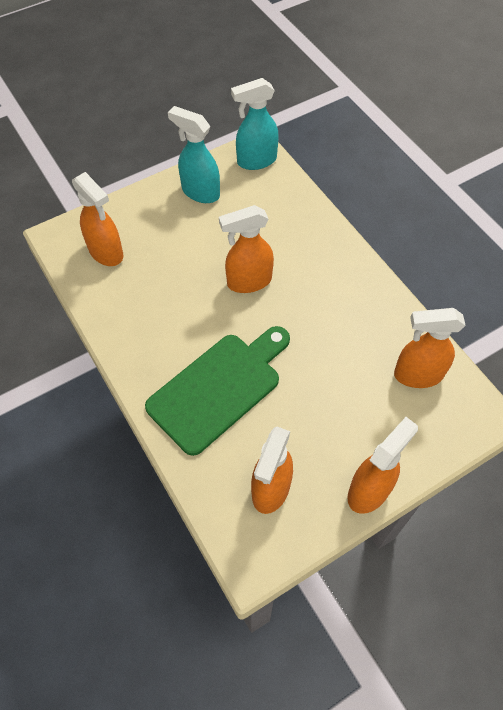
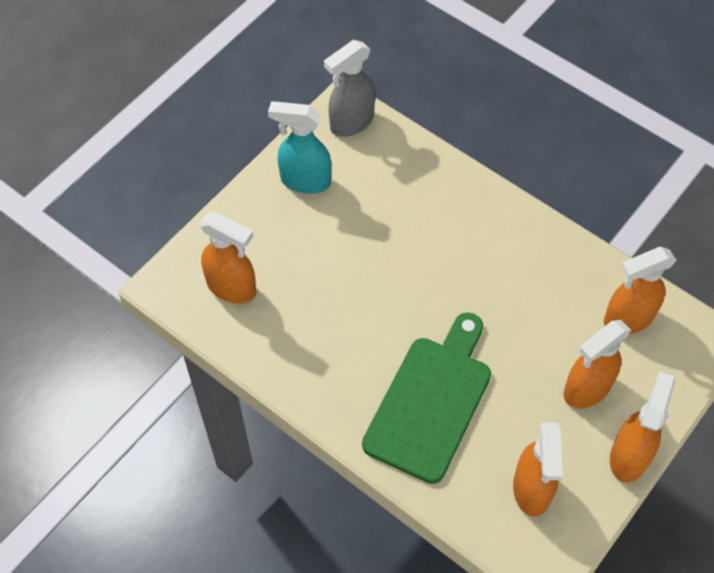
camera: 20 degrees left, 0 degrees up
orange spray bottle [219,205,274,293] -> orange spray bottle moved to [564,320,631,409]
turquoise spray bottle [231,78,279,170] -> grey spray bottle [324,40,375,137]

